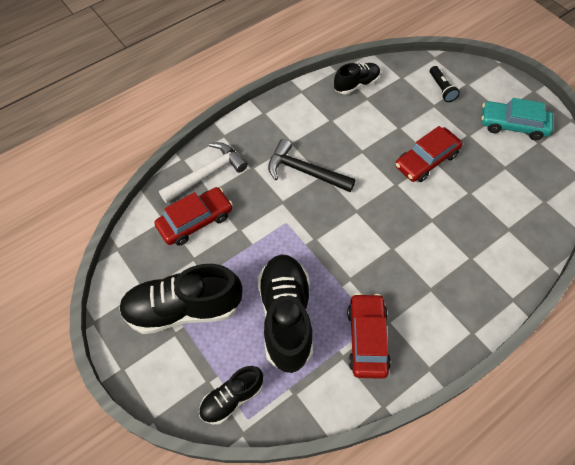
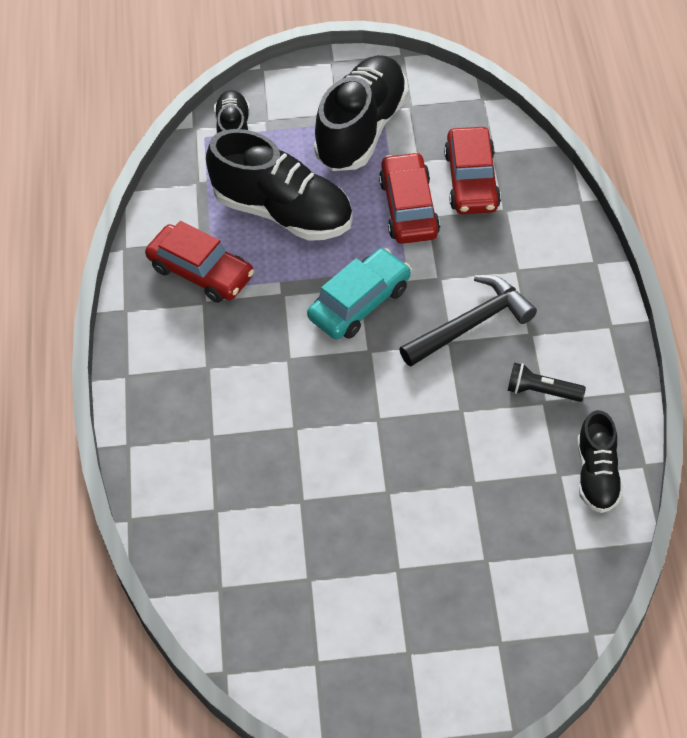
camera: 125 degrees right, 5 degrees down
white hammer [159,142,248,203] -> none
red car [395,126,462,182] -> red car moved to [379,152,440,244]
black flashlight [430,66,460,102] -> black flashlight moved to [507,363,586,402]
turquoise car [481,98,553,140] -> turquoise car moved to [307,248,411,339]

